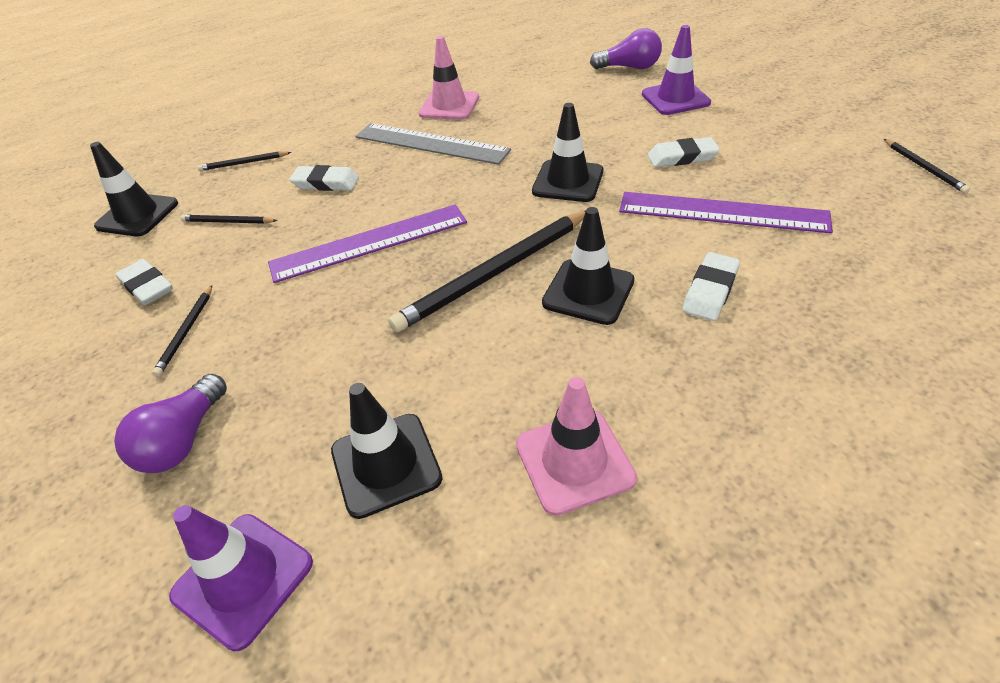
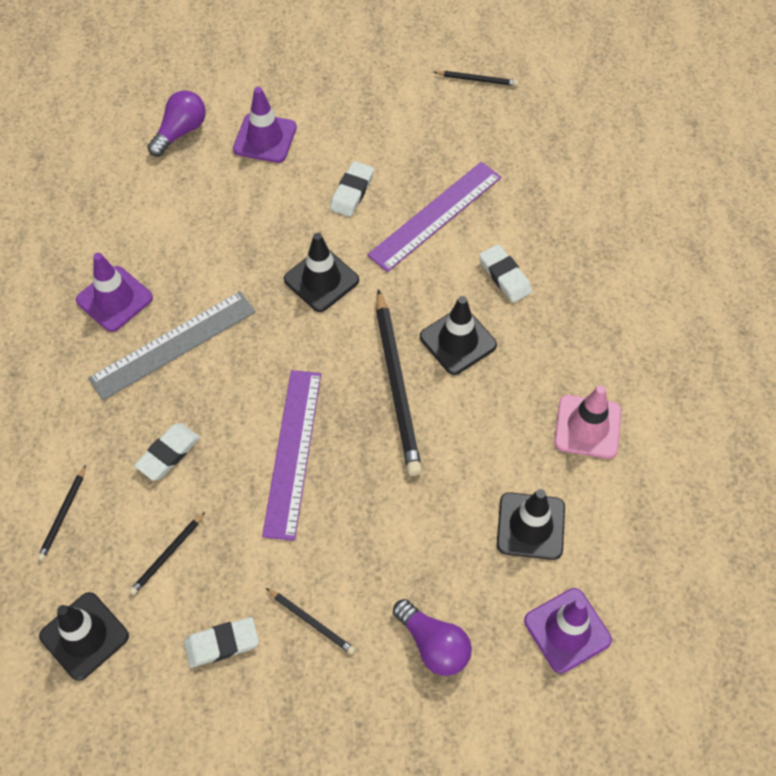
camera: 65 degrees left, 15 degrees up
pink traffic cone [418,36,479,120] -> purple traffic cone [76,253,153,332]

